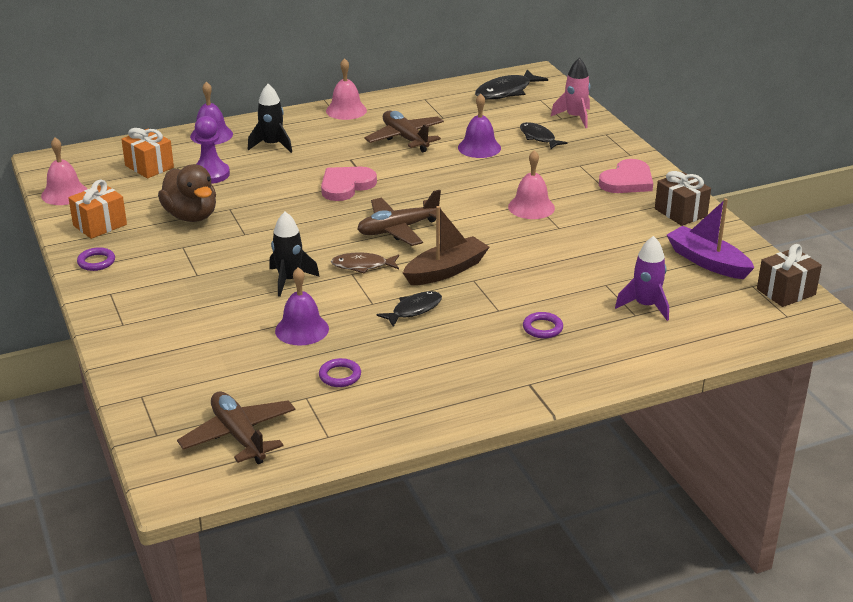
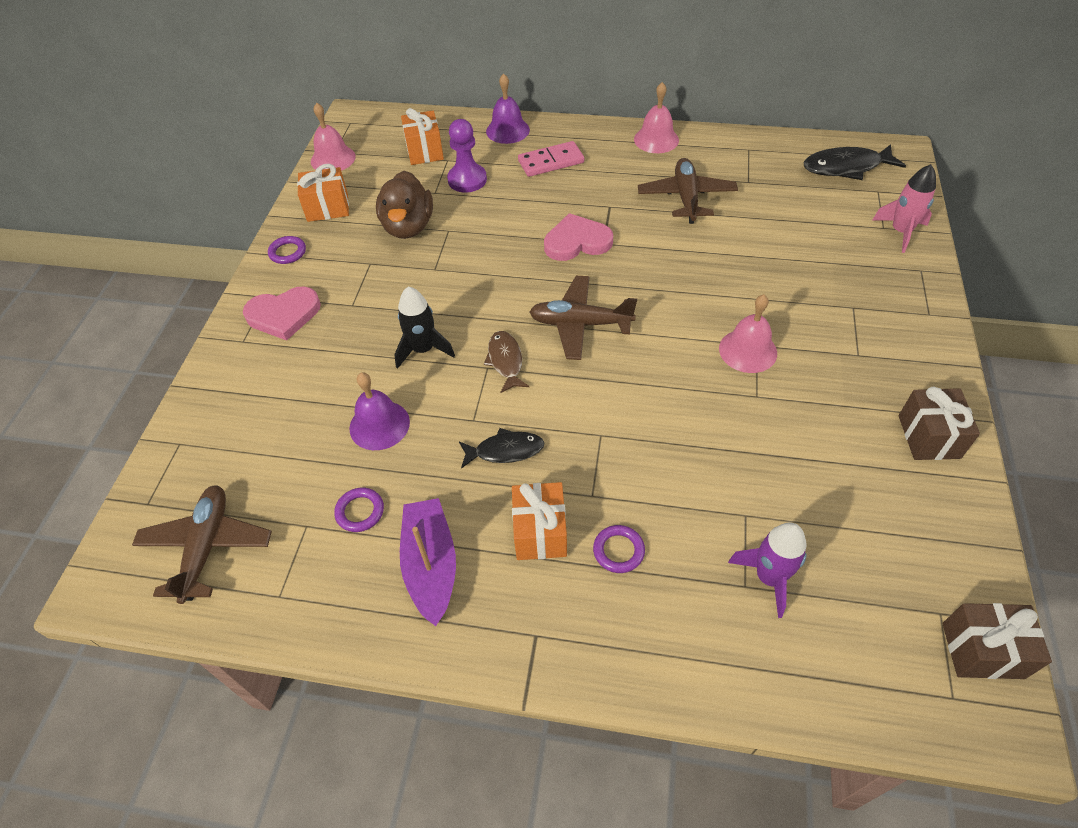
camera: 35 degrees right, 20 degrees up
black rocket [248,84,292,153] -> pink domino [518,141,584,177]
brown fish [331,252,399,273] -> brown fish turned 45 degrees clockwise [484,331,529,393]
brown boat [403,206,489,285] -> none
purple bell [458,94,501,158] -> none
black fish [520,122,567,149] -> none
pink heart [599,159,653,193] -> pink heart moved to [243,286,321,341]
purple boat [667,198,754,279] -> purple boat moved to [400,498,456,626]
none -> orange gift [512,482,567,560]

